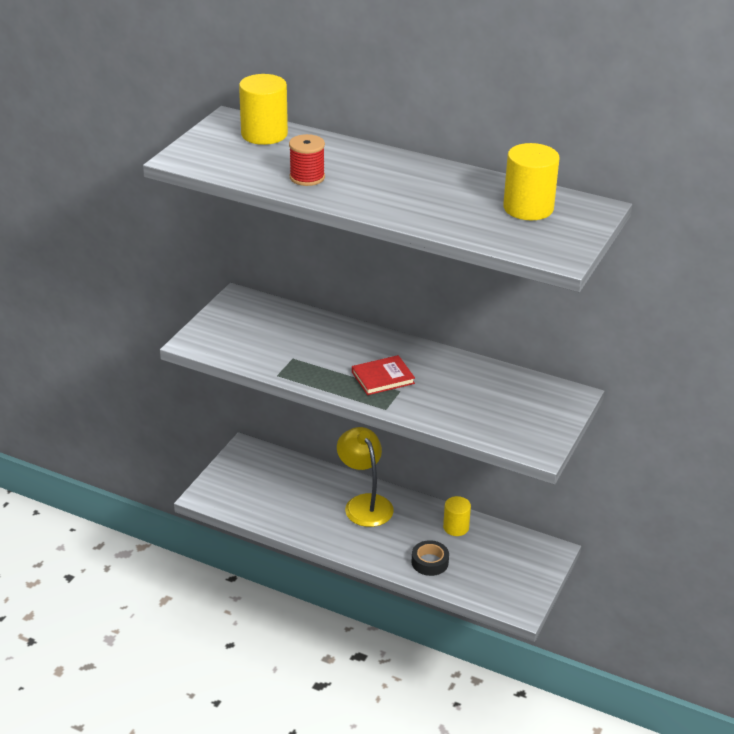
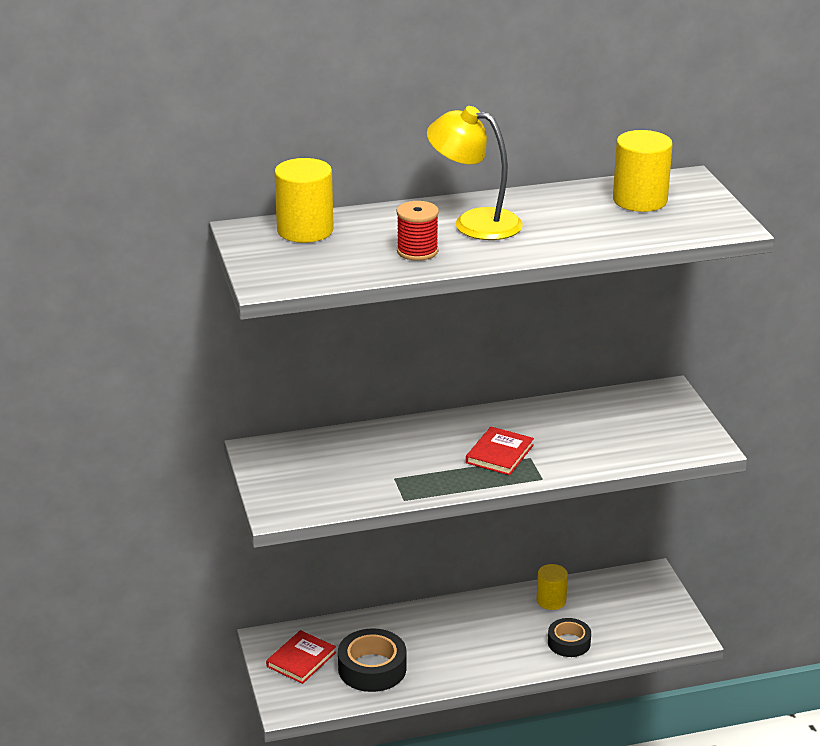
camera: 40 degrees left, 5 degrees down
yellow lamp [337,427,394,527] -> yellow lamp moved to [427,106,523,240]
none -> red book [266,630,336,684]
none -> black tape [338,628,407,692]

